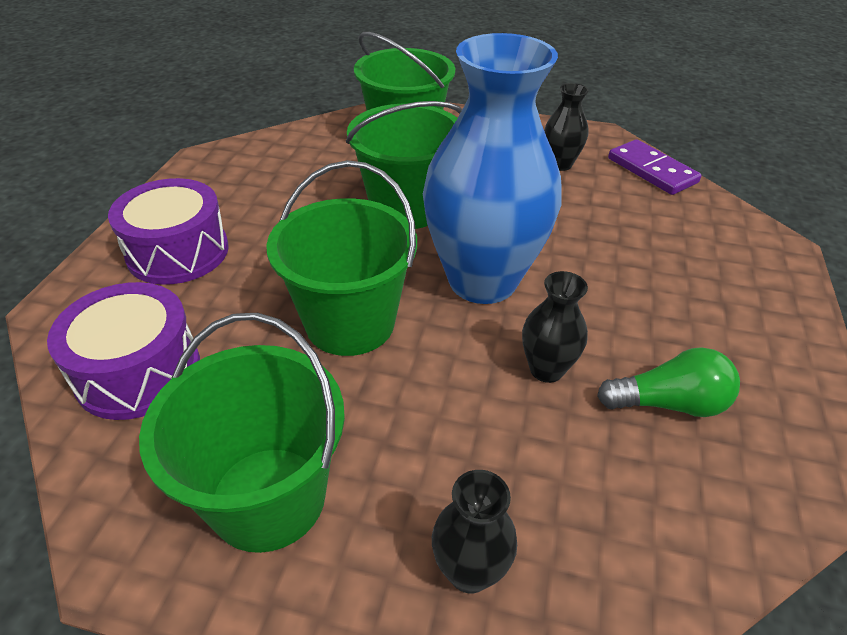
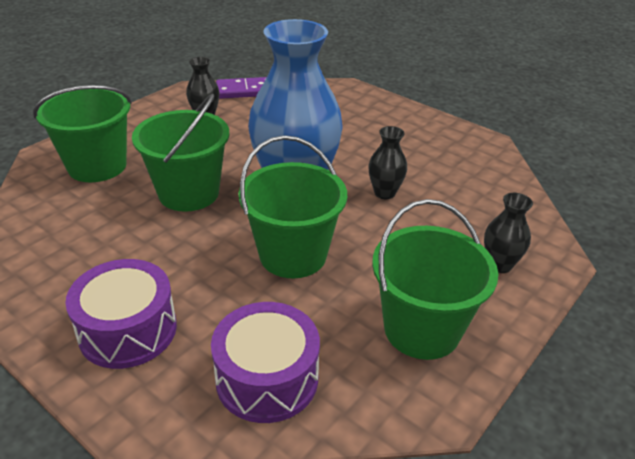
camera: 65 degrees left, 5 degrees down
green light bulb [597,347,740,417] -> none

